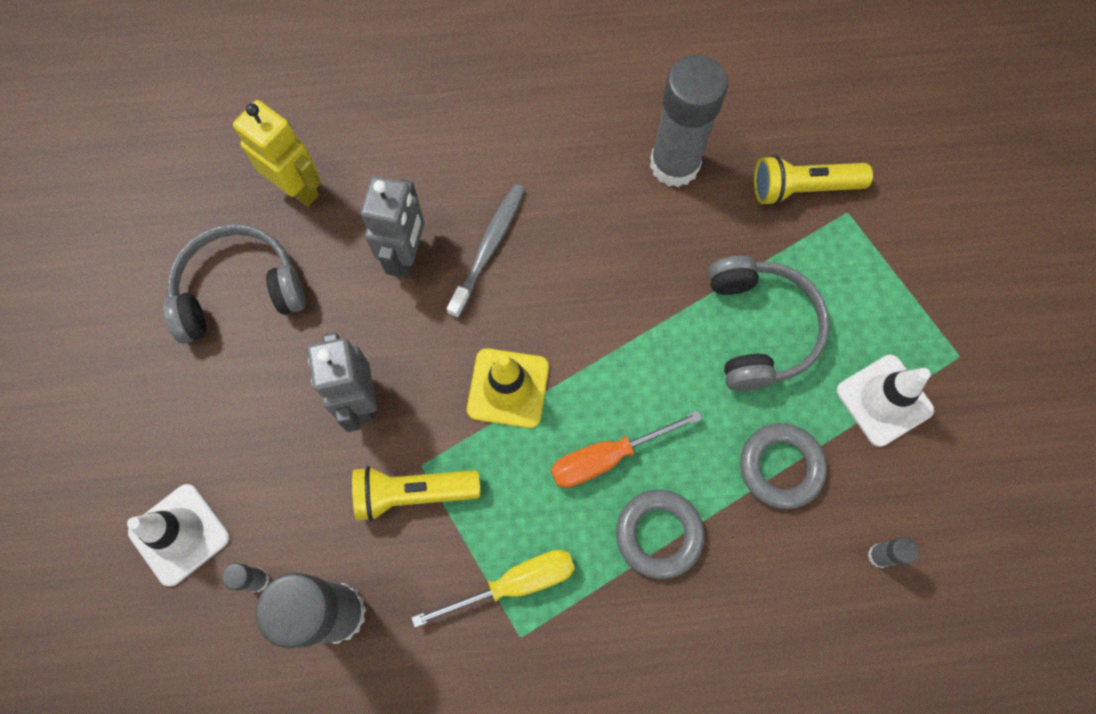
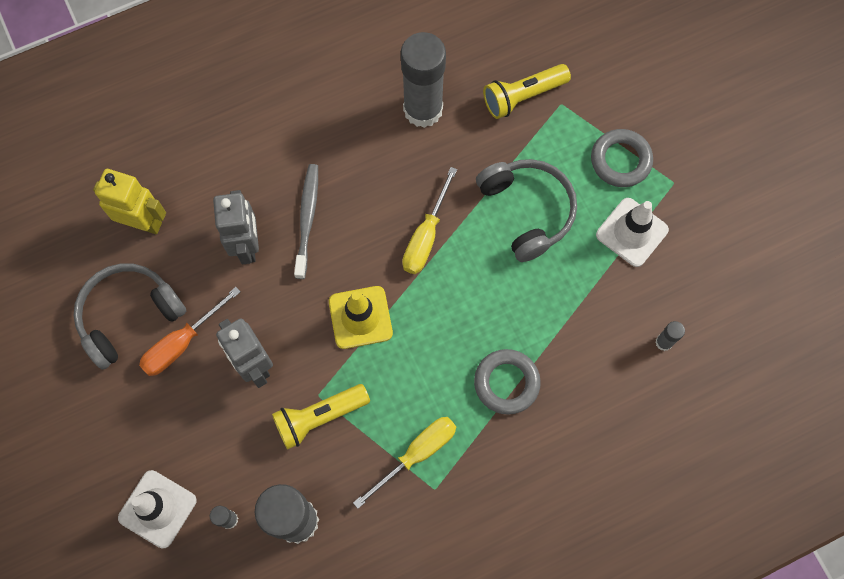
camera: 20 degrees left, 0 degrees up
orange screwdriver [551,410,702,488] -> orange screwdriver moved to [139,287,241,376]
grey ring [740,423,827,509] -> grey ring moved to [591,129,653,187]
none -> yellow screwdriver [402,167,457,274]

